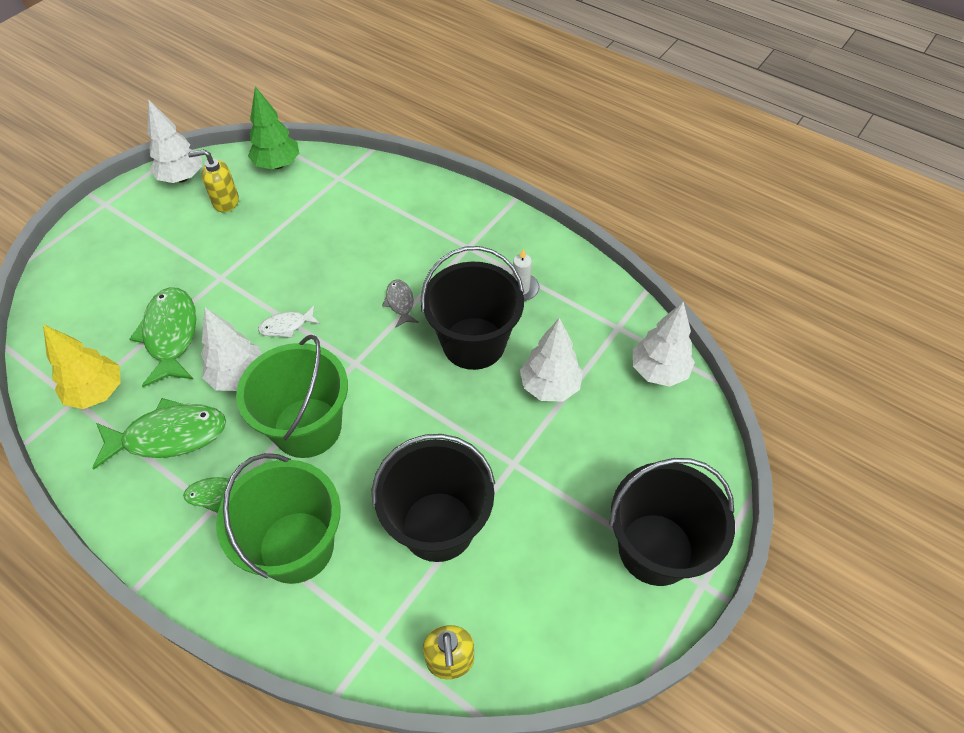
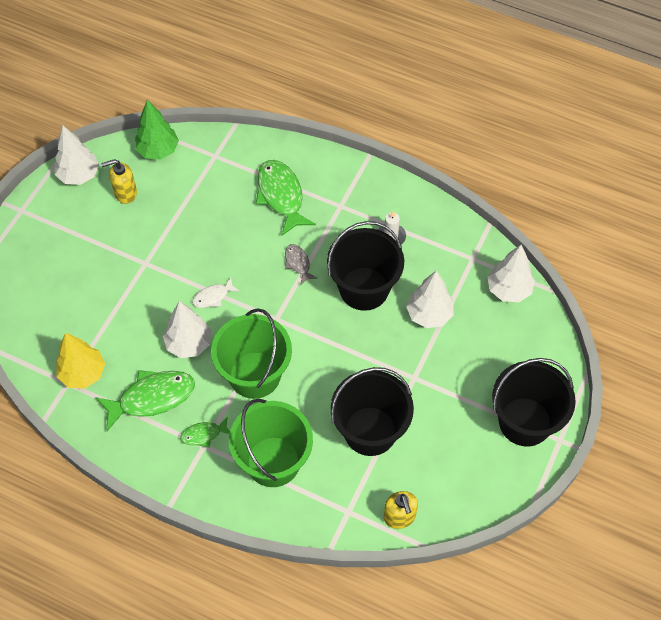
camera: 10 degrees left, 5 degrees up
green fish [130,287,196,387] -> green fish moved to [256,160,316,236]

